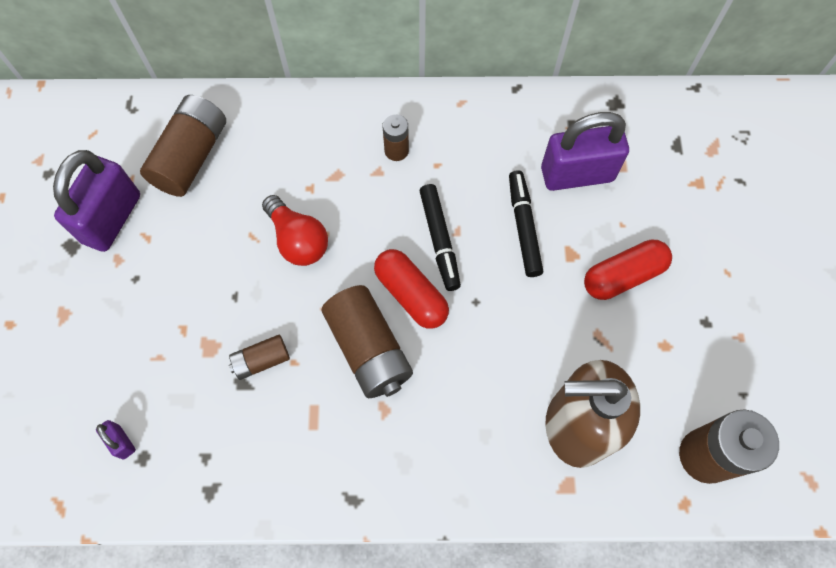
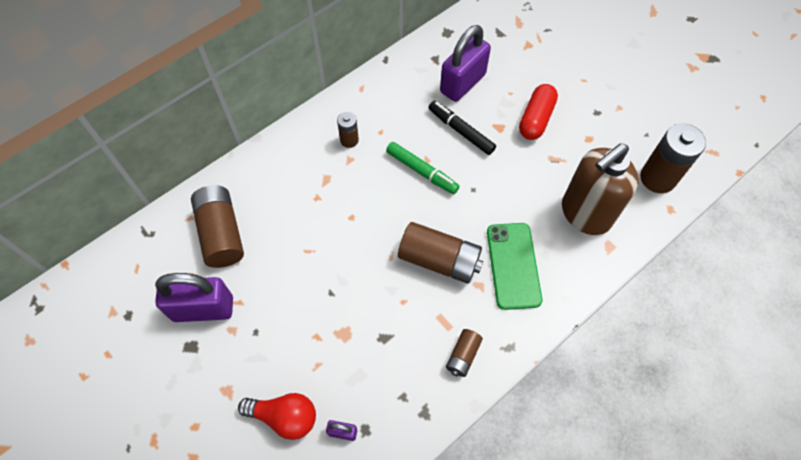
camera: 40 degrees left, 5 degrees down
purple padlock [53,150,140,252] -> purple padlock turned 75 degrees counterclockwise [155,273,233,322]
brown battery [229,335,290,380] -> brown battery moved to [446,329,483,377]
red light bulb [262,195,328,266] -> red light bulb moved to [238,393,316,440]
red capsule [374,249,449,329] -> none
black marker [420,184,461,291] -> green marker [386,142,459,194]
none -> green phone [487,223,542,310]

